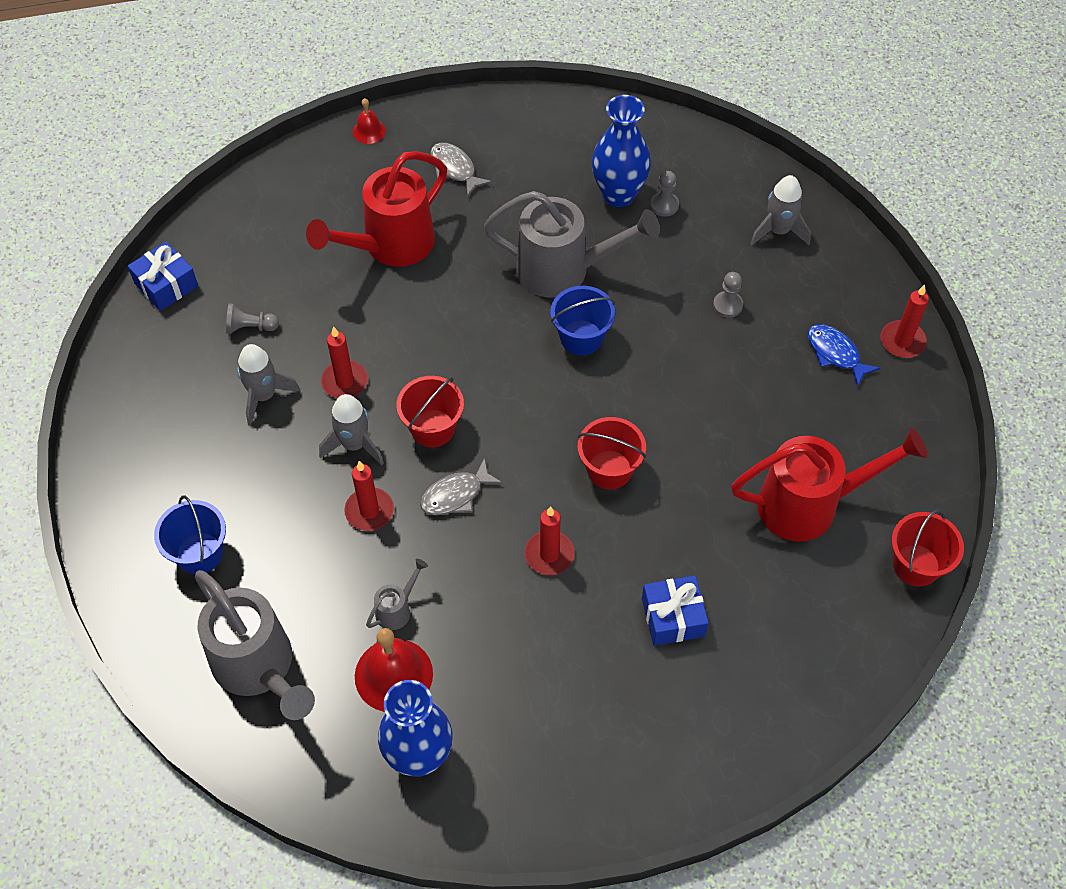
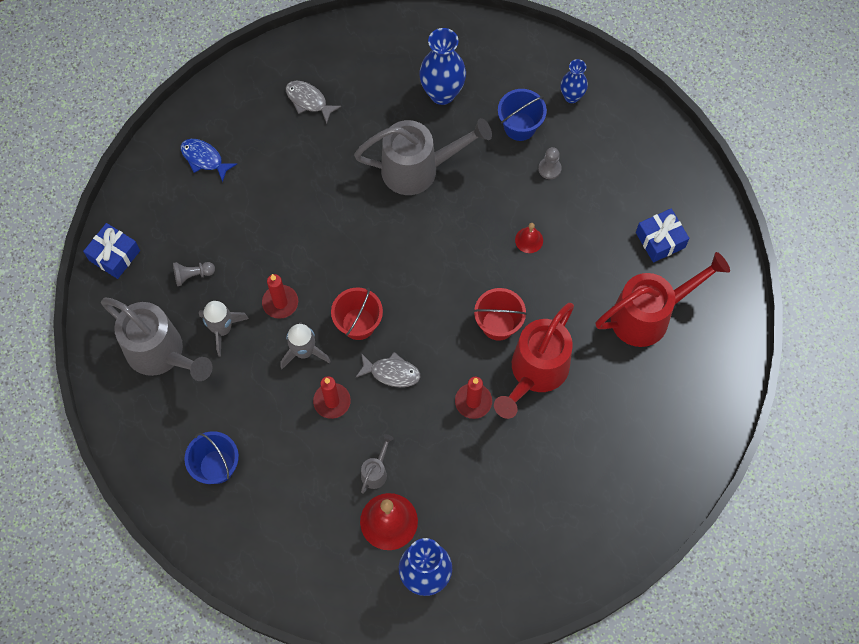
camera: 15 degrees left, 10 degrees up
grey watering can [195,570,315,720] -> grey watering can moved to [101,298,213,381]
red watering can [306,151,447,267] -> red watering can moved to [494,303,574,419]
red bell [353,98,386,144] -> red bell moved to [515,223,543,253]
grey fish [420,458,503,515] -> grey fish turned 120 degrees counterclockwise [355,352,420,387]
blue bucket [550,286,615,355] -> blue bucket moved to [498,89,547,141]
blue gift [642,575,709,646] -> blue gift moved to [636,208,689,262]
grey pawn [650,171,679,217] -> none
grey rocket [750,175,811,245] -> blue vase [561,59,588,103]
blue fish [808,324,880,387] -> blue fish moved to [180,139,237,182]
red candle [880,285,929,358] -> none
red bucket [892,508,964,587] -> none

